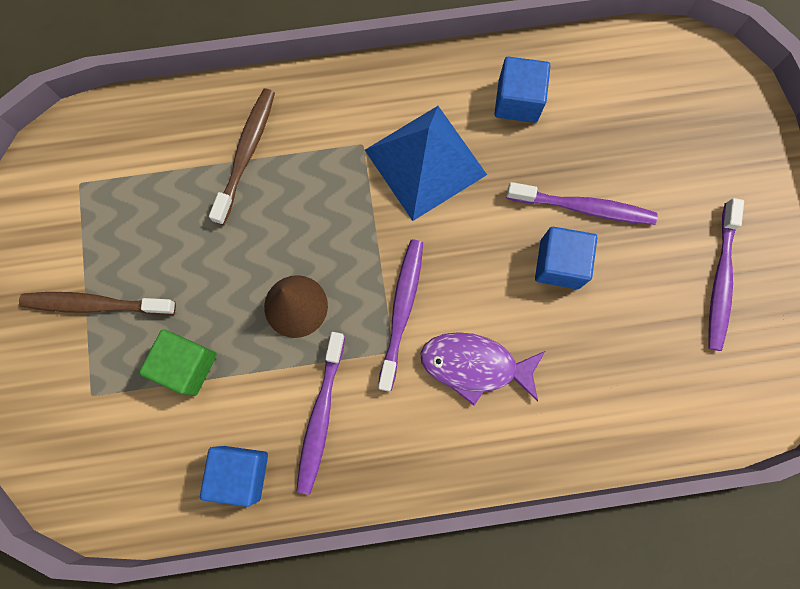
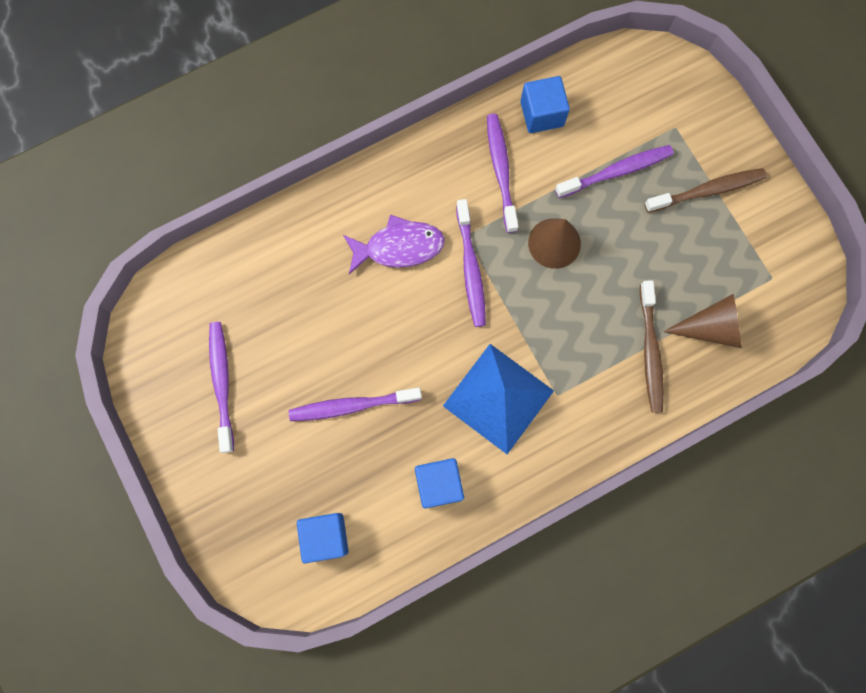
camera: 160 degrees right, 0 degrees up
green cube [139,329,217,396] -> purple toothbrush [555,145,674,198]
blue cube [535,227,597,289] -> blue cube moved to [297,513,349,563]
none -> brown cone [663,294,742,348]

